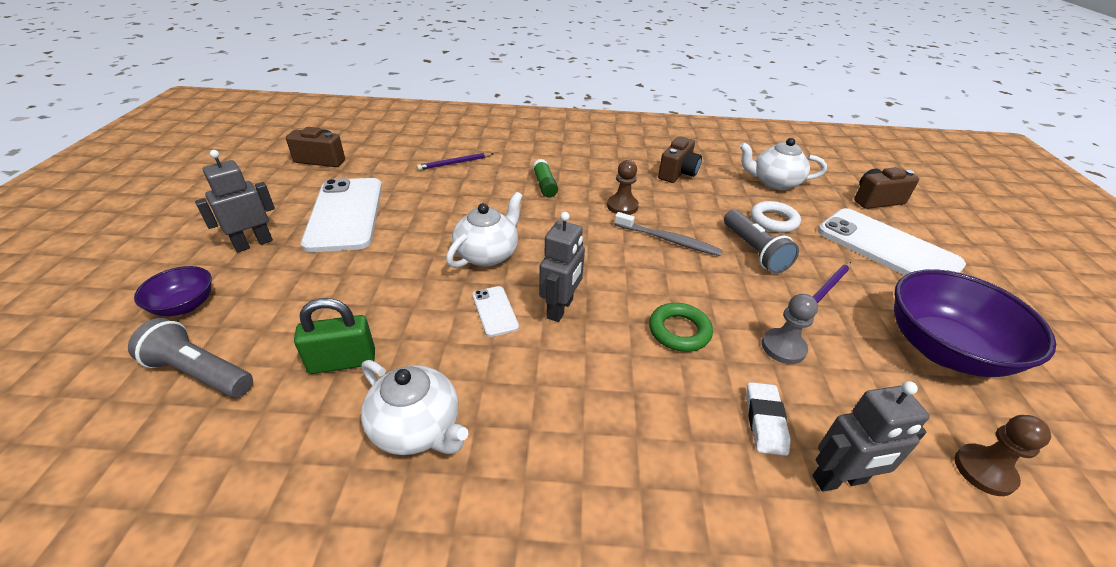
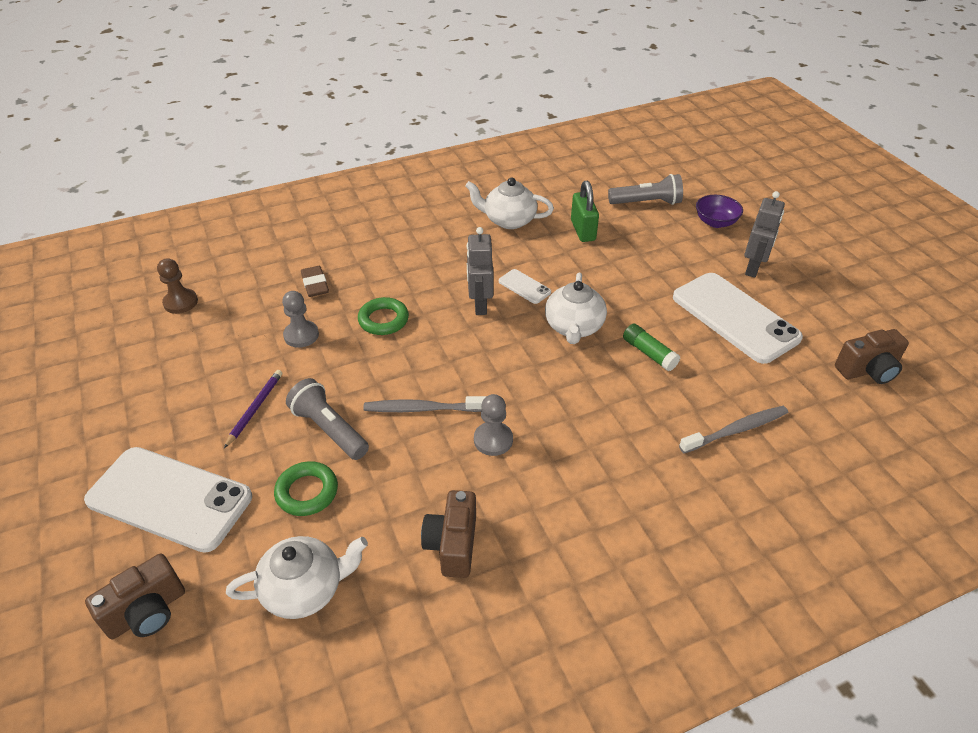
camera: 155 degrees right, 5 degrees up
green padlock [294,298,375,374] -> green padlock turned 60 degrees counterclockwise [571,181,599,242]
purple pencil [417,153,494,170] -> grey toothbrush [679,406,788,453]
green glue stick [533,159,558,198] -> green glue stick moved to [623,324,680,372]
brown pawn [607,160,639,215] -> grey pawn [474,394,513,456]
white eraser [746,382,791,456] -> brown eraser [301,266,329,297]
white ring [751,201,801,233] -> green ring [274,461,338,516]
grey robot [812,381,930,492] -> none
purple bowl [894,269,1056,377] -> none

